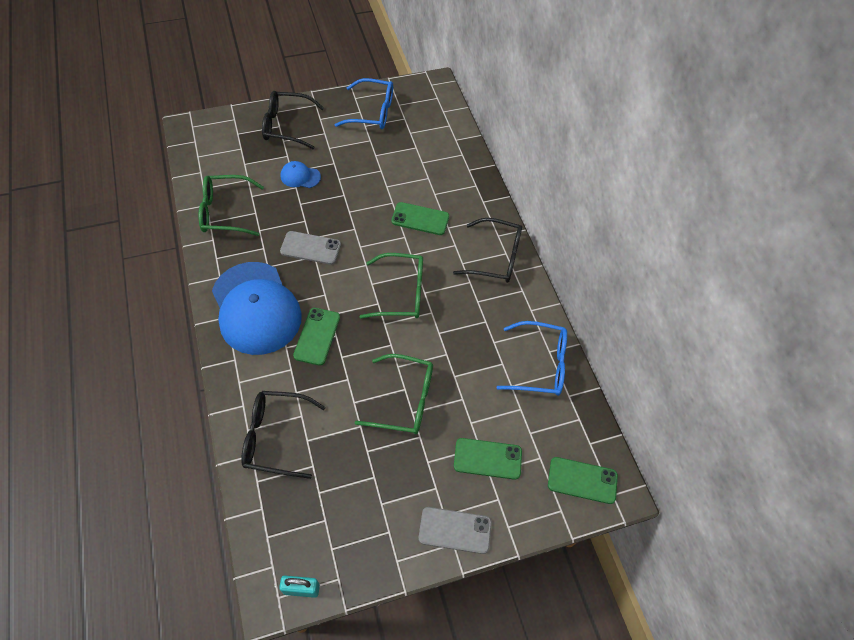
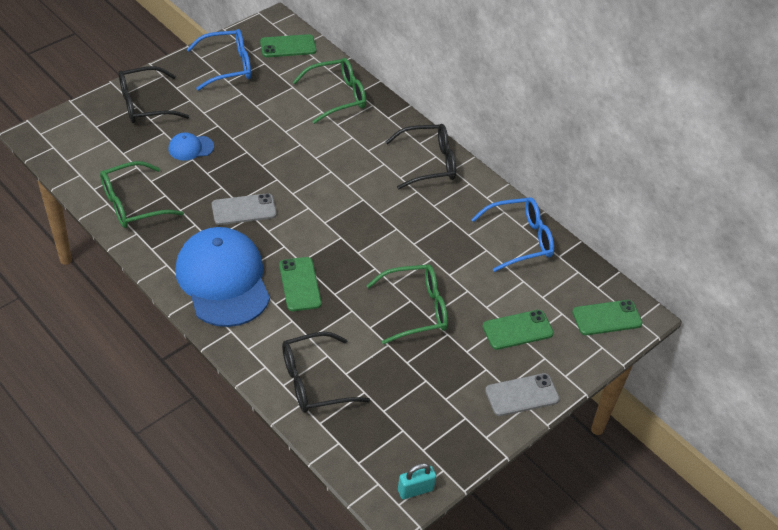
camera: 25 degrees left, 10 degrees down
blue cap [212,262,302,355] -> blue cap turned 150 degrees counterclockwise [175,227,270,327]
green glasses [360,253,423,319] -> green glasses moved to [293,58,366,124]
green phone [391,202,449,235] -> green phone moved to [260,34,316,57]

